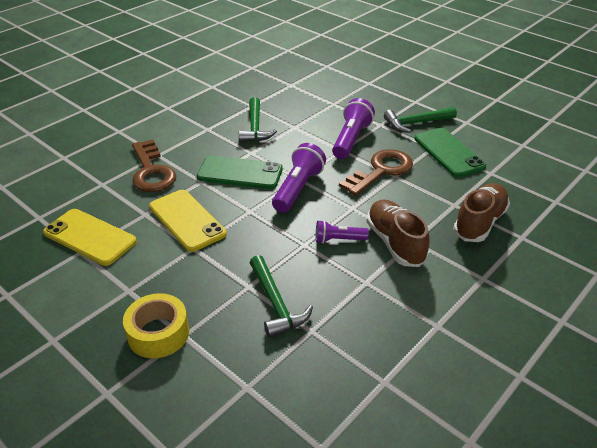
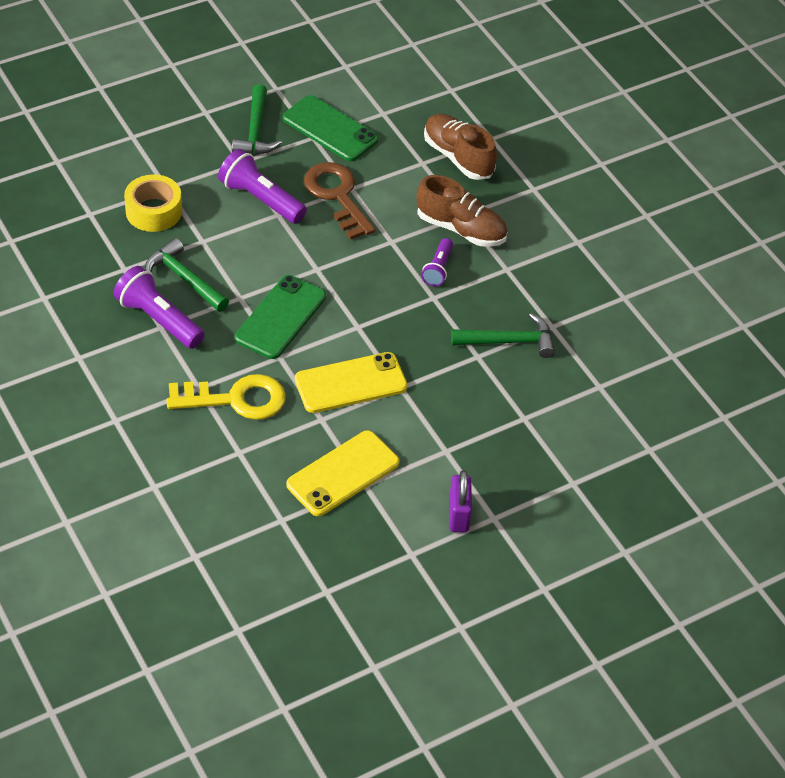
camera: 75 degrees left, 10 degrees up
yellow tape [123,293,189,358] -> yellow tape moved to [124,174,182,232]
brown key [132,139,176,192] -> yellow key [166,374,286,420]
green hammer [239,97,277,142] -> green hammer turned 150 degrees counterclockwise [145,238,229,312]
purple flashlight [272,143,326,213] -> purple flashlight moved to [113,266,205,349]
brown shoe [367,199,429,267] -> brown shoe turned 150 degrees counterclockwise [417,175,507,247]
green phone [414,128,486,177] -> green phone turned 45 degrees clockwise [283,95,378,161]
none -> purple padlock [449,470,472,533]

